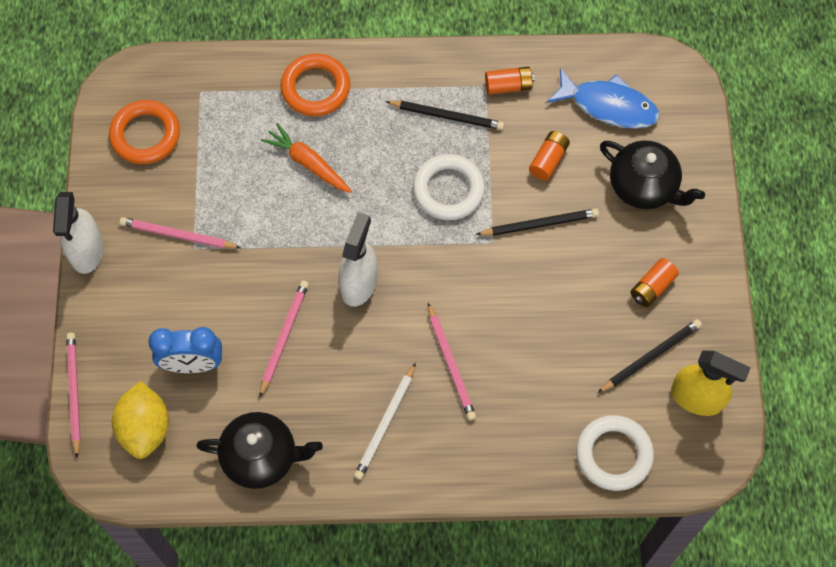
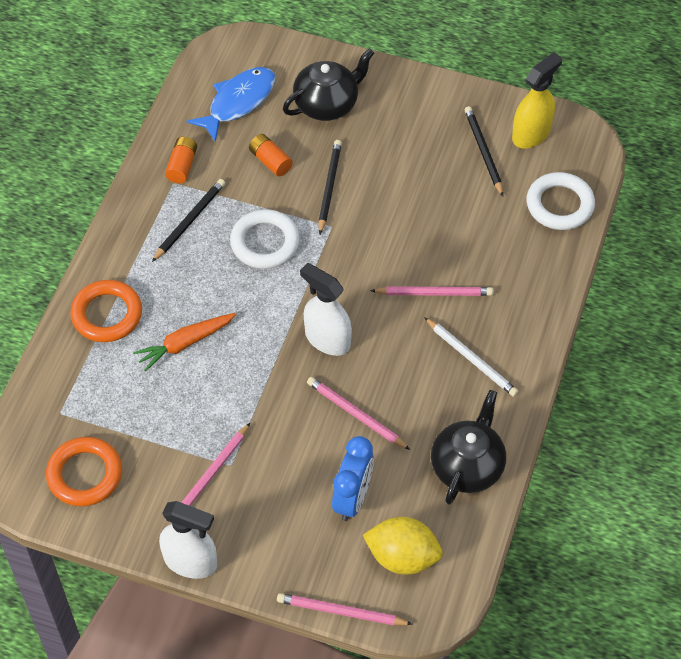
camera: 70 degrees left, 10 degrees down
orange battery [631,258,679,307] -> none

